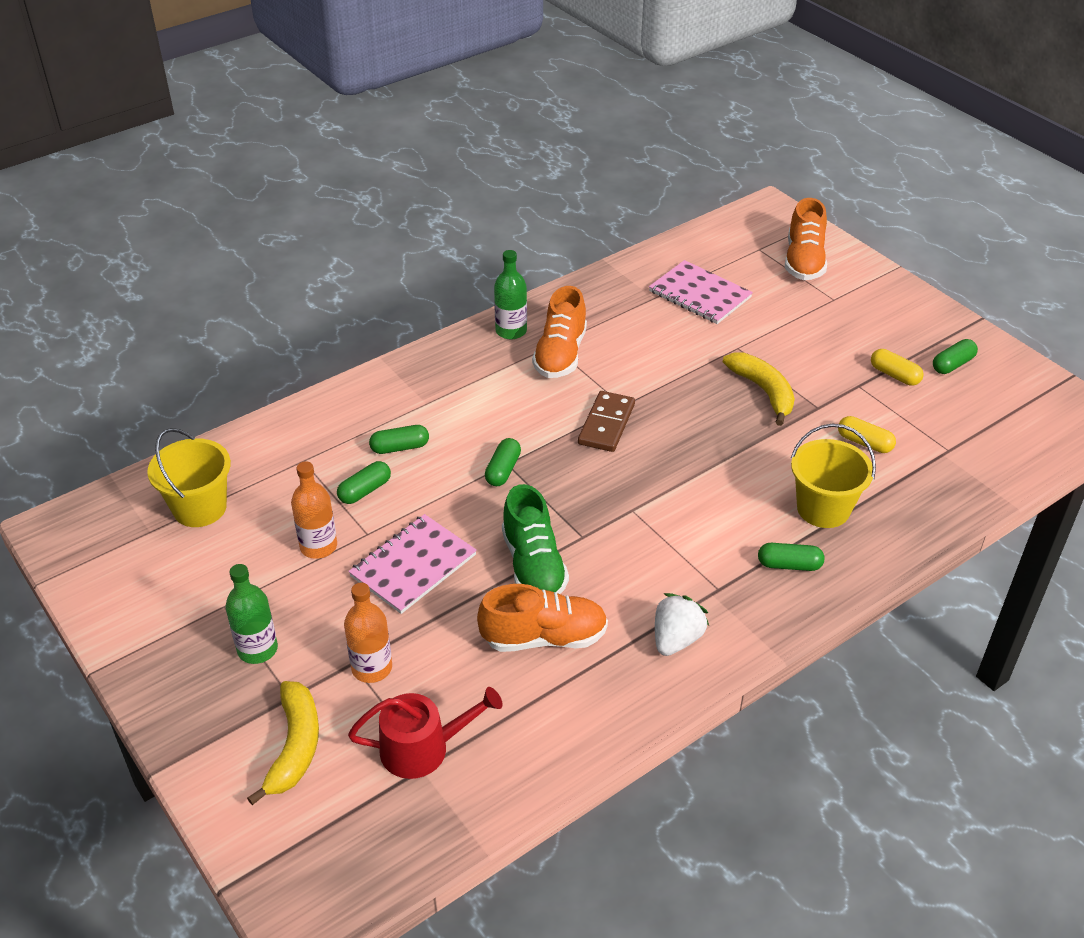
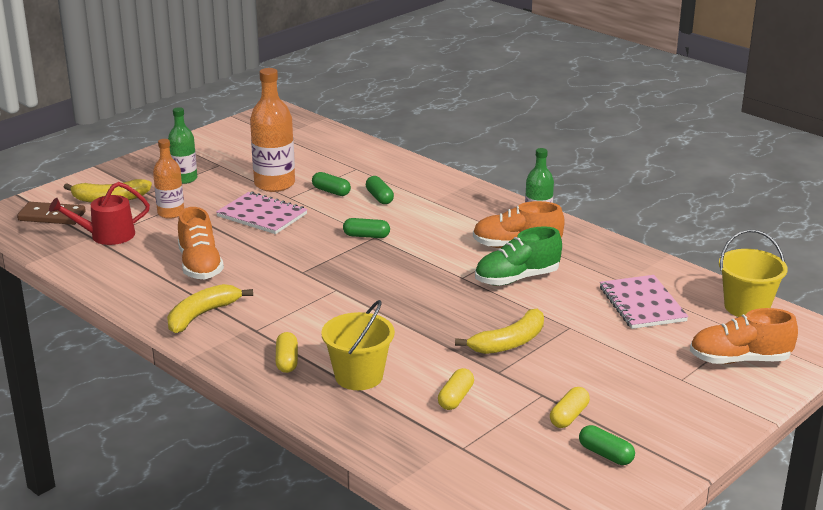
camera: 80 degrees right, 15 degrees down
yellow bucket [147,428,231,527] -> yellow bucket moved to [719,230,788,317]
orange bottle [291,461,337,559] -> orange bottle [250,68,295,192], size x1.59
red watering can [348,687,503,779] -> red watering can turned 90 degrees clockwise [49,182,150,245]
green shoe [502,484,569,594] -> green shoe moved to [475,226,562,286]
brown domino [578,391,635,452] -> brown domino moved to [17,202,86,225]
pink notebook [649,260,753,324] -> pink notebook turned 45 degrees counterclockwise [600,275,689,329]
white strawberry [655,593,709,656] -> yellow banana [167,284,253,333]
green capsule [758,543,824,571] -> yellow capsule [275,332,298,373]

